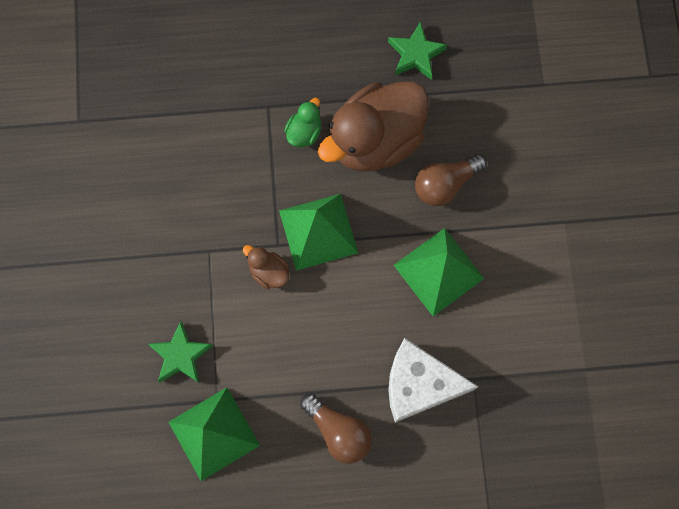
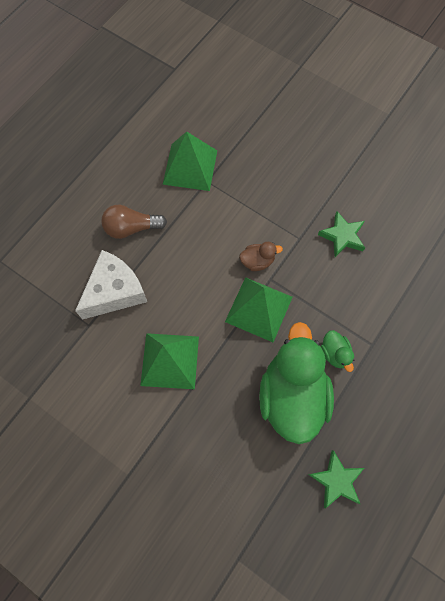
camera: 130 degrees right, 5 degrees down
green star [148,321,213,383] -> green star moved to [318,211,365,257]
brown duck [318,82,429,172] -> green duck [259,322,334,444]
brown light bulb [415,154,487,206] -> none

